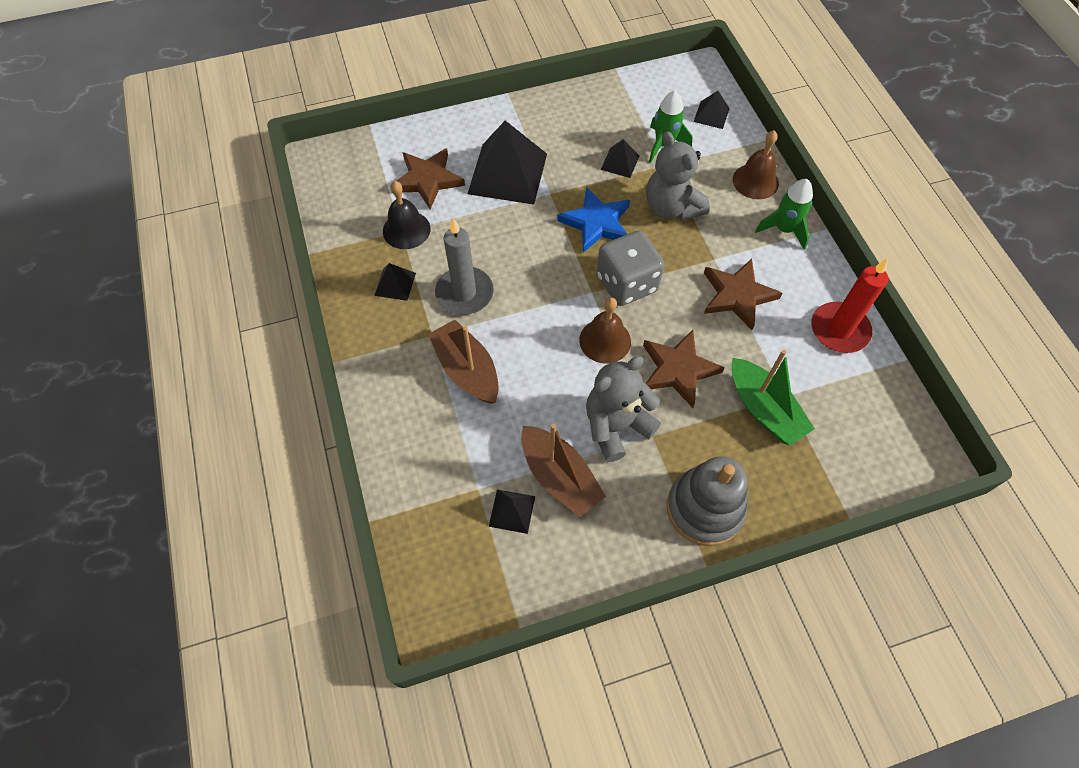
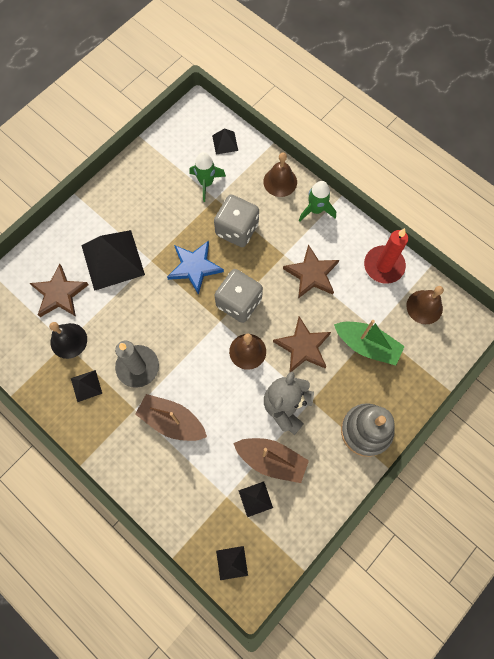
camera: 30 degrees left, 10 degrees up
black pyramid [601,139,639,178] -> black pyramid moved to [216,546,248,580]
grey teddy bear [646,131,710,220] -> grey dice [214,195,259,247]
none -> brown bell [406,286,444,324]

